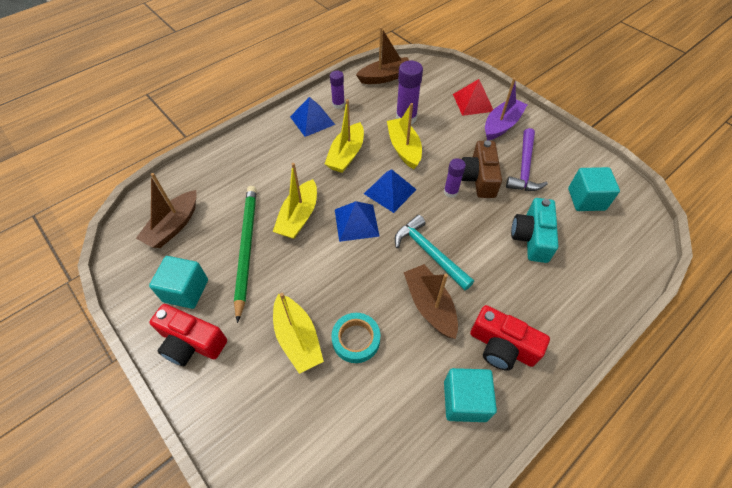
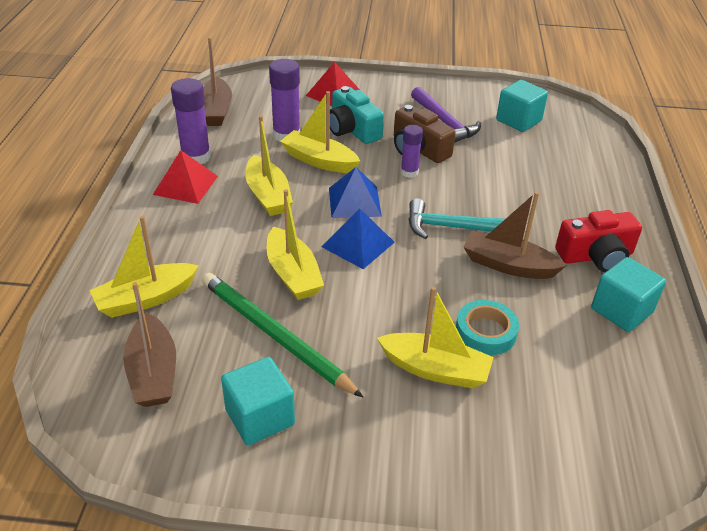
camera: 45 degrees left, 15 degrees down
red camera [149,304,227,366] -> none
blue pyramid [290,97,335,137] -> red pyramid [153,150,218,204]
purple glue stick [330,71,345,109] -> purple glue stick [171,78,211,164], size x1.62
brown boat [356,27,410,84] -> brown boat turned 150 degrees clockwise [203,37,232,126]
purple boat [485,78,527,140] -> none
turquoise camera [511,198,558,263] -> turquoise camera moved to [330,86,384,144]
none -> yellow boat [89,216,199,318]

